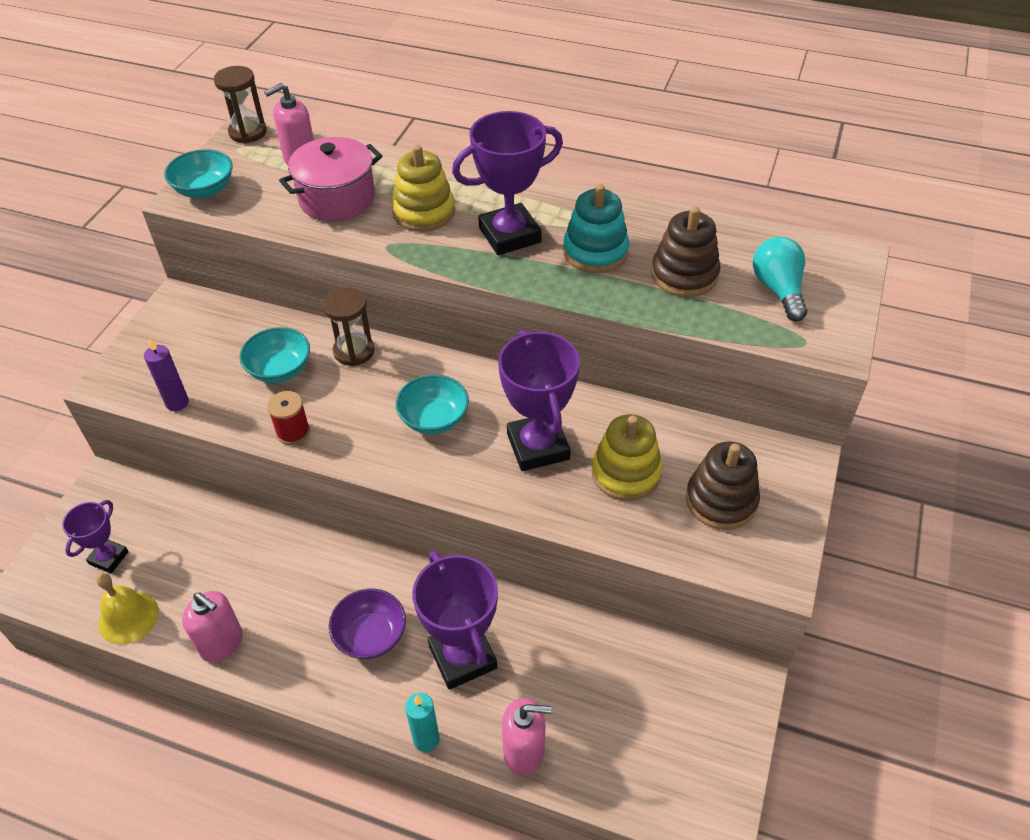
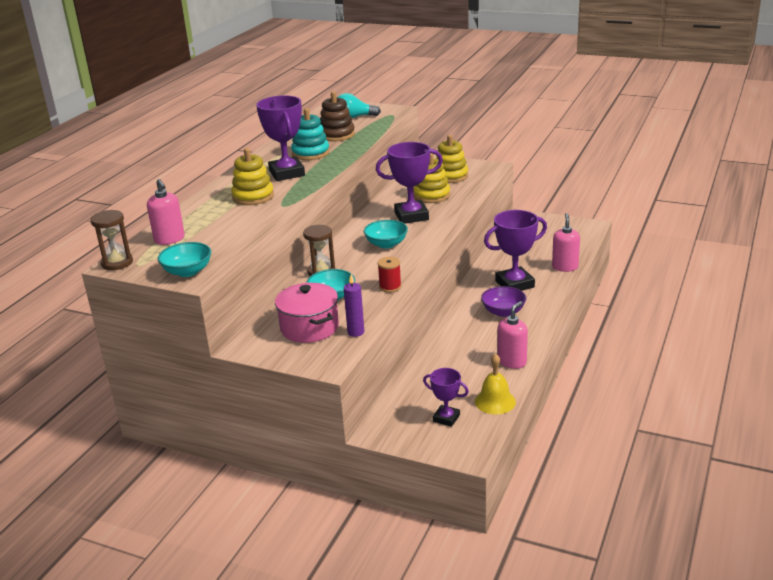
camera: 85 degrees left, 20 degrees down
pink pot [279,137,382,222] -> pink pot moved to [275,283,339,343]
turquoise candle [405,693,440,752] -> none
brown stacking toy [686,441,760,530] -> yellow stacking toy [436,135,468,183]

